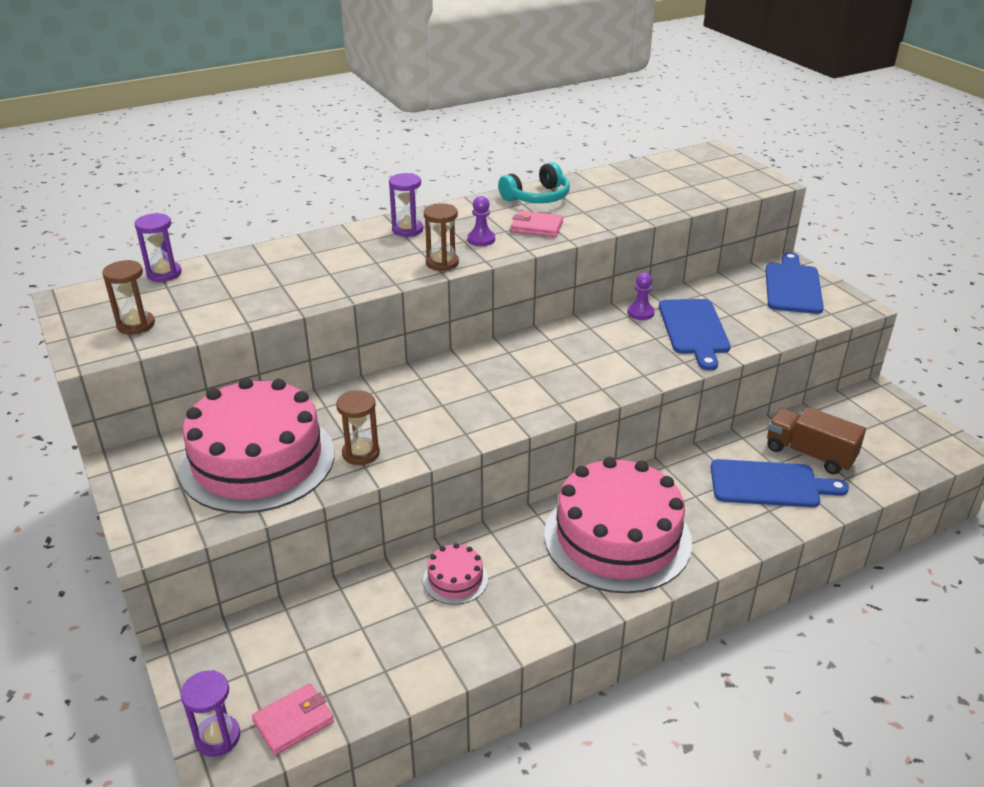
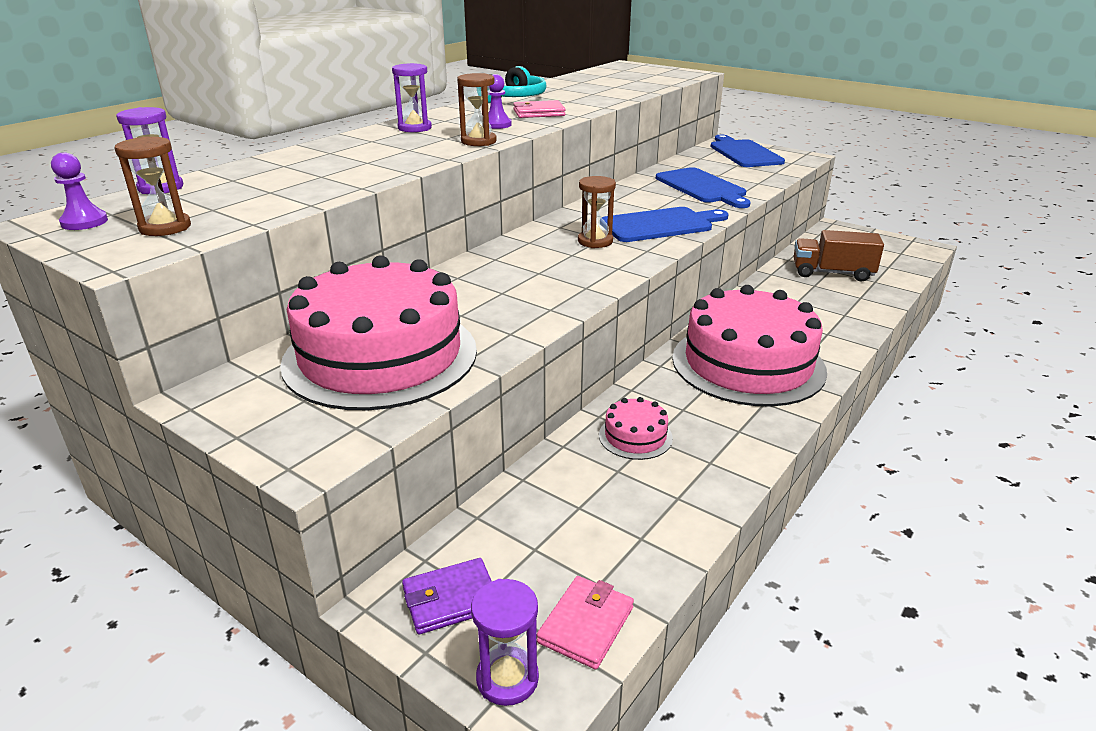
camera: 25 degrees left, 5 degrees down
brown hourglass [336,390,380,465] -> brown hourglass moved to [578,176,616,248]
purple pawn [627,273,655,320] -> purple pawn moved to [51,152,108,230]
blue cutting board [711,459,849,507] -> blue cutting board moved to [602,207,728,242]
none -> purple wallet [402,558,492,634]

